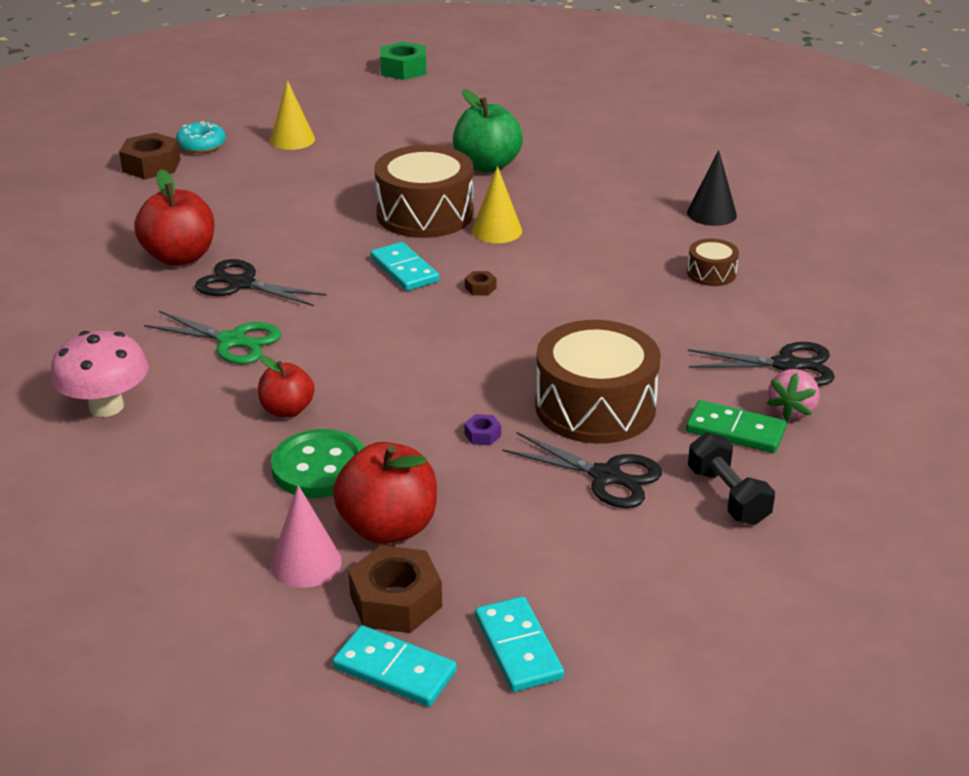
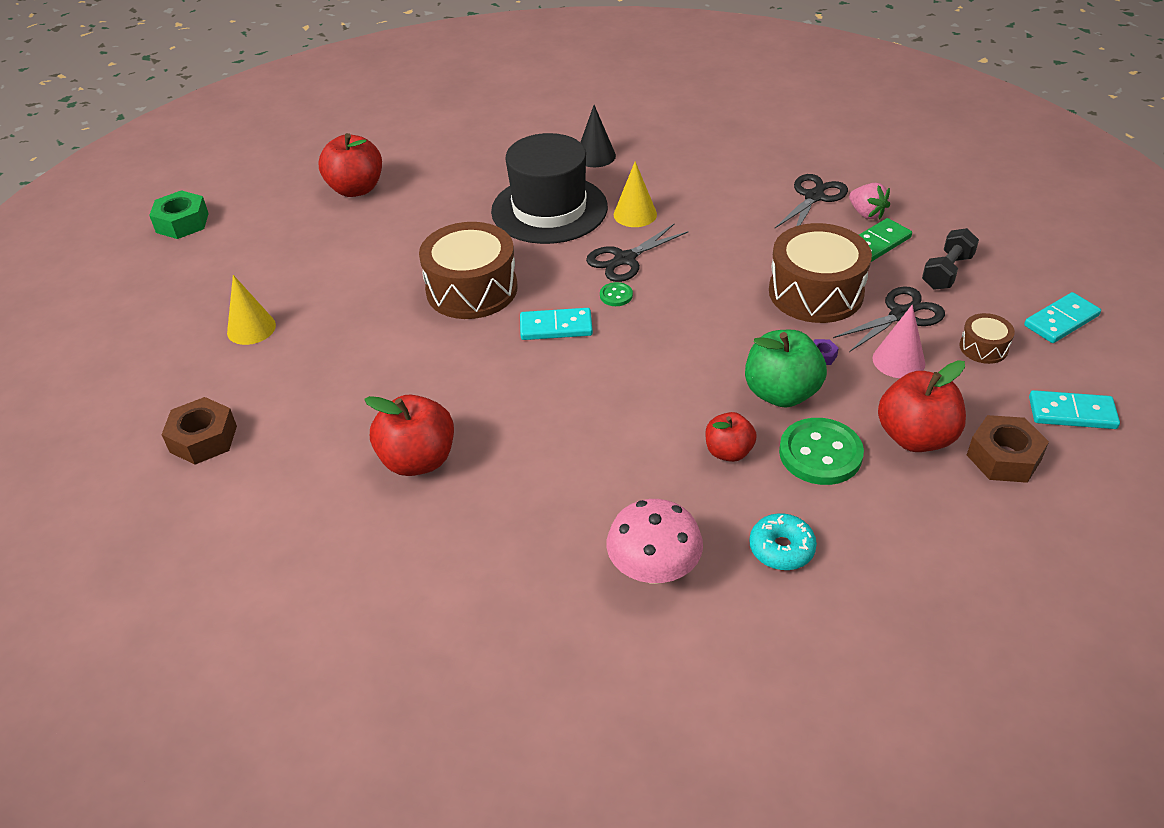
camera: 60 degrees left, 10 degrees up
green scissors [144,311,281,364] -> none
turquoise donut [176,121,226,153] -> turquoise donut moved to [749,513,817,570]
black scissors [195,259,327,306] -> black scissors moved to [586,224,688,282]
pink cone [270,485,342,588] -> pink cone moved to [873,305,925,378]
turquoise domino [333,625,457,707] -> turquoise domino moved to [1024,292,1101,343]
green apple [453,89,523,173] -> green apple moved to [745,330,827,408]
brown nut [465,271,496,295] -> green button [600,282,633,306]
yellow cone [472,166,522,243] -> yellow cone moved to [614,161,657,227]
brown drum [687,238,739,286] -> brown drum moved to [959,313,1015,364]
black dumbbell [688,432,775,525] -> black dumbbell turned 60 degrees counterclockwise [922,228,979,290]
none -> red apple [319,133,382,197]
none -> black hat [491,133,608,244]

